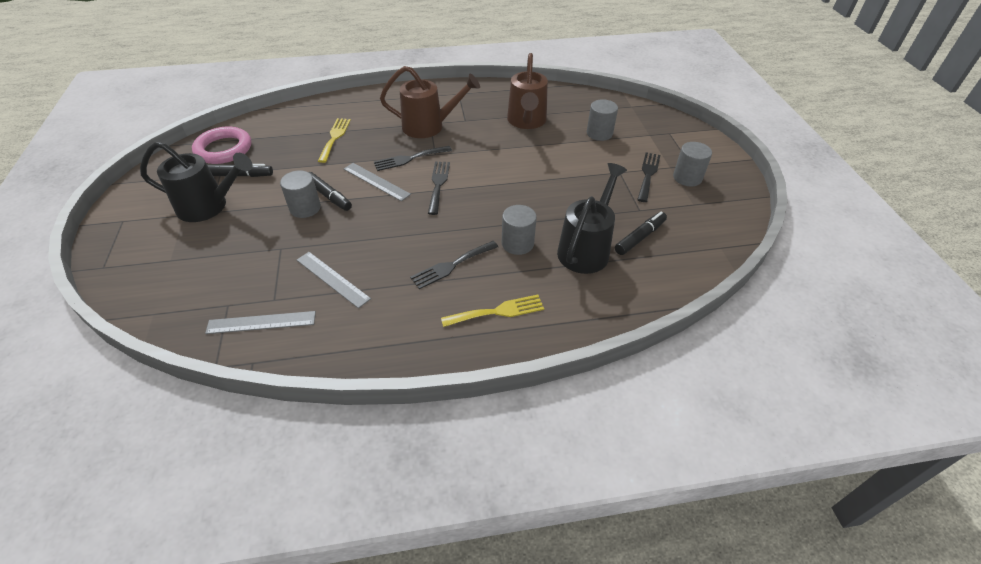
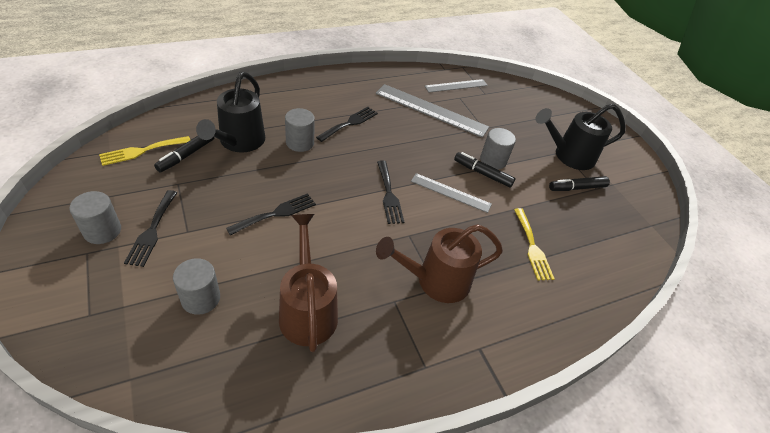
camera: 160 degrees right, 0 degrees up
pink ring [192,126,251,164] -> none
grey ruler [297,252,371,309] -> grey ruler [376,84,489,138], size x1.67
black fork [373,146,452,171] -> black fork moved to [226,193,316,236]
yellow fork [441,295,544,327] -> yellow fork moved to [99,136,190,166]

